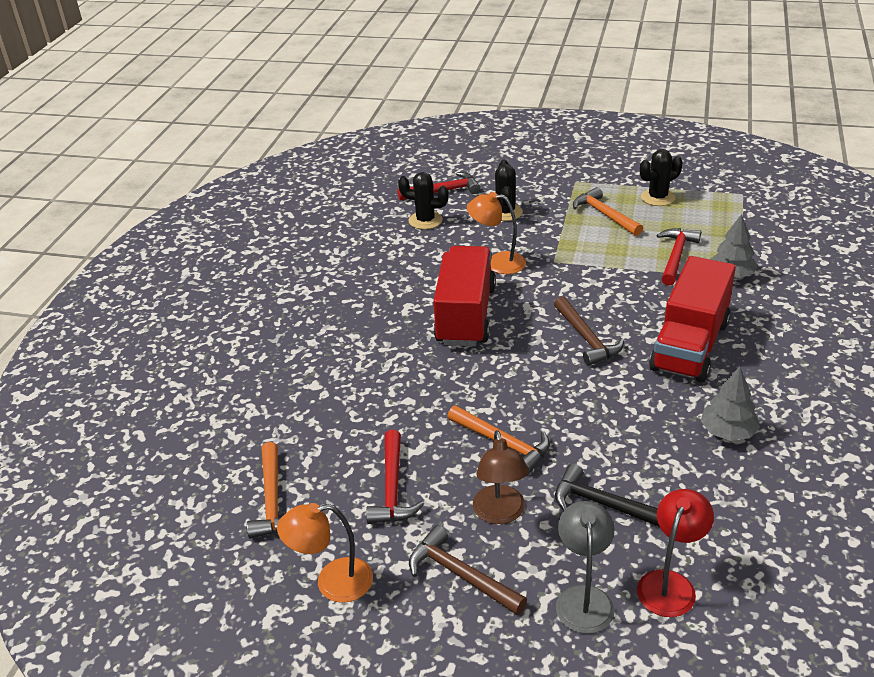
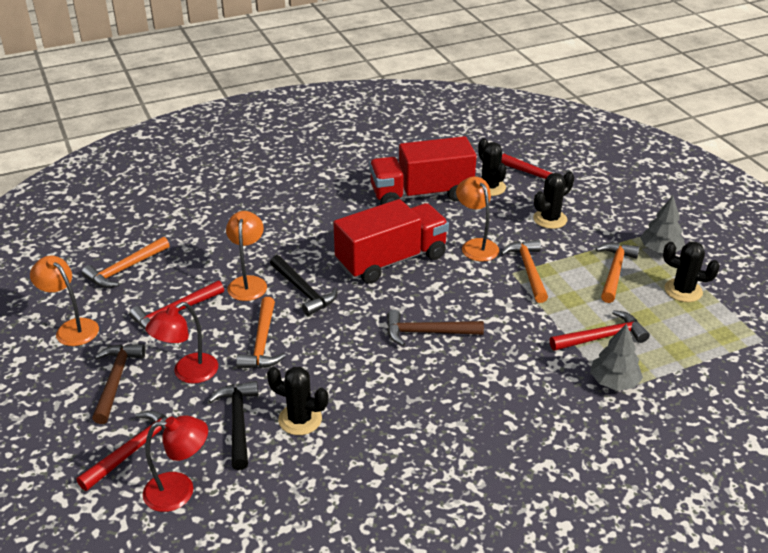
camera: 50 degrees right, 0 degrees up
brown lamp [473,430,529,524] -> red lamp [146,302,218,384]
brown hammer [554,296,624,366] -> brown hammer turned 60 degrees clockwise [387,310,484,346]
grey lamp [556,501,615,634] -> red hammer [76,411,168,491]
red truck [649,256,736,383] -> red truck moved to [369,136,477,205]
grey tree [701,367,760,441] -> grey tree moved to [640,196,684,253]
none -> orange lamp [226,211,267,301]
none -> black cactus [267,367,328,435]
none -> black hammer [270,255,337,316]
none -> orange hammer [501,239,548,303]

